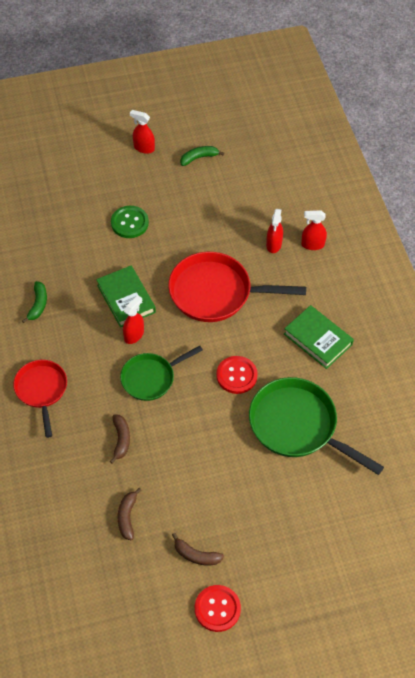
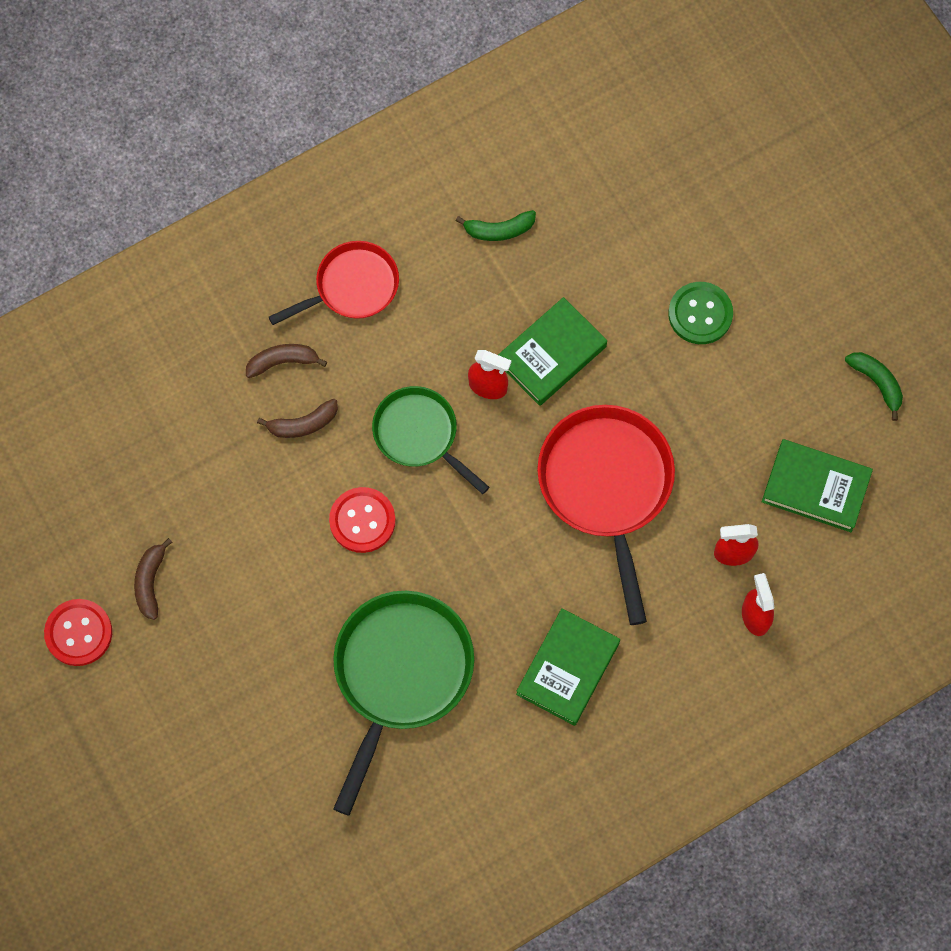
camera: 75 degrees right, 15 degrees up
brown banana [118,488,142,540] -> brown banana moved to [246,344,327,378]
red spray bottle [130,110,155,154] -> none
red button [216,356,258,394] -> red button moved to [329,487,396,553]
none -> green book [762,439,873,532]

